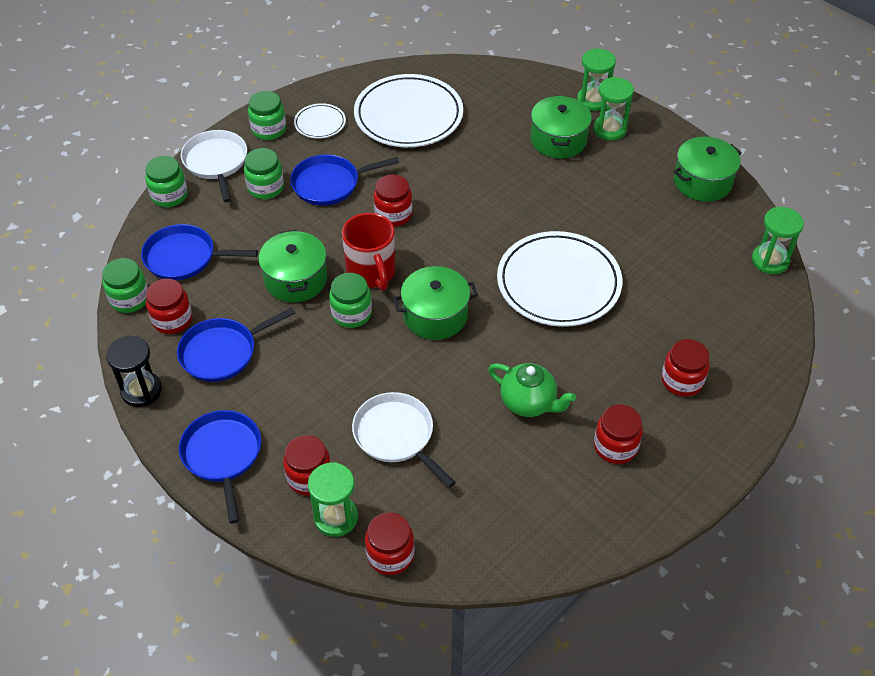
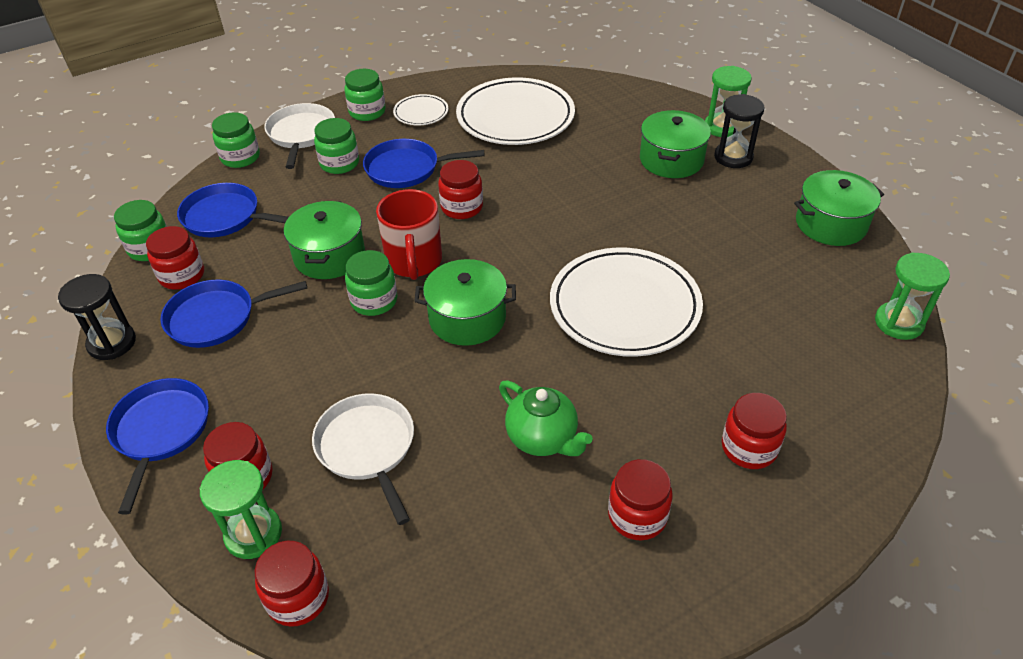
camera: 15 degrees right, 5 degrees down
green hourglass [593,77,634,141] -> black hourglass [714,94,765,168]

